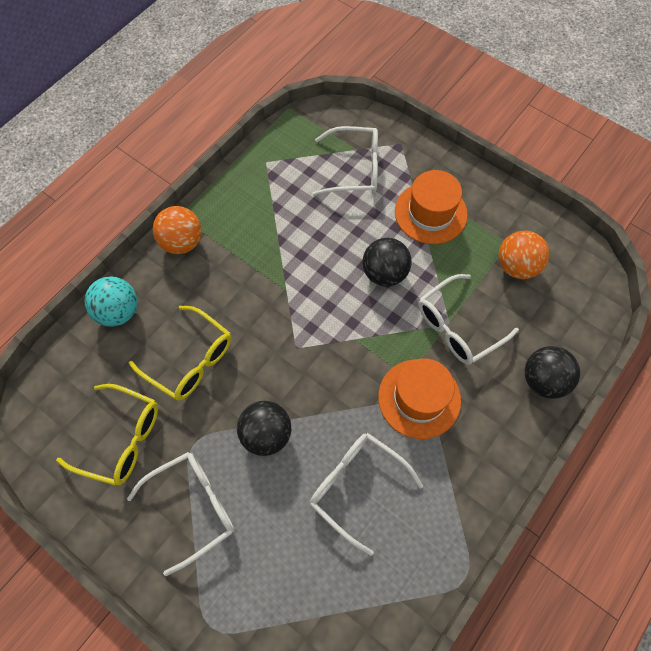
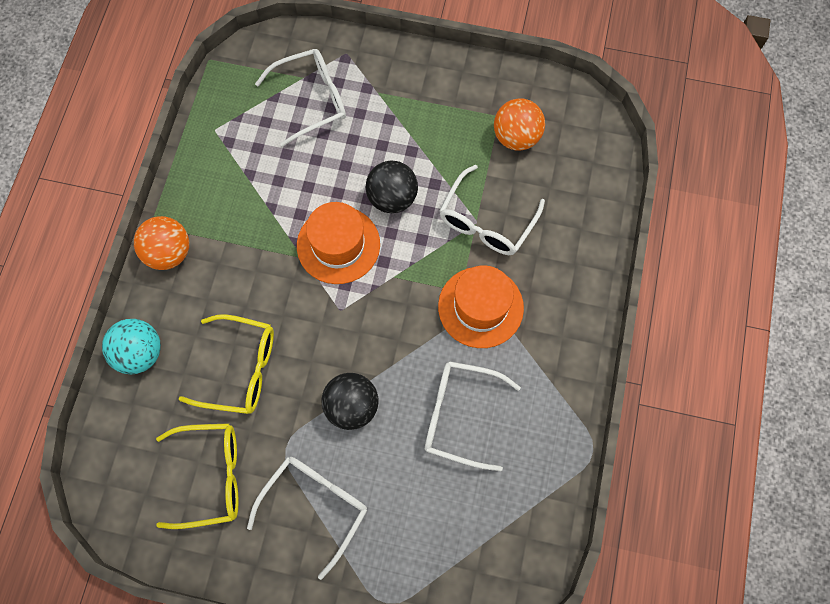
camera: 25 degrees left, 5 degrees up
orange hat [395,170,468,244] -> orange hat moved to [297,202,380,284]
black ball [525,346,580,399] -> none

